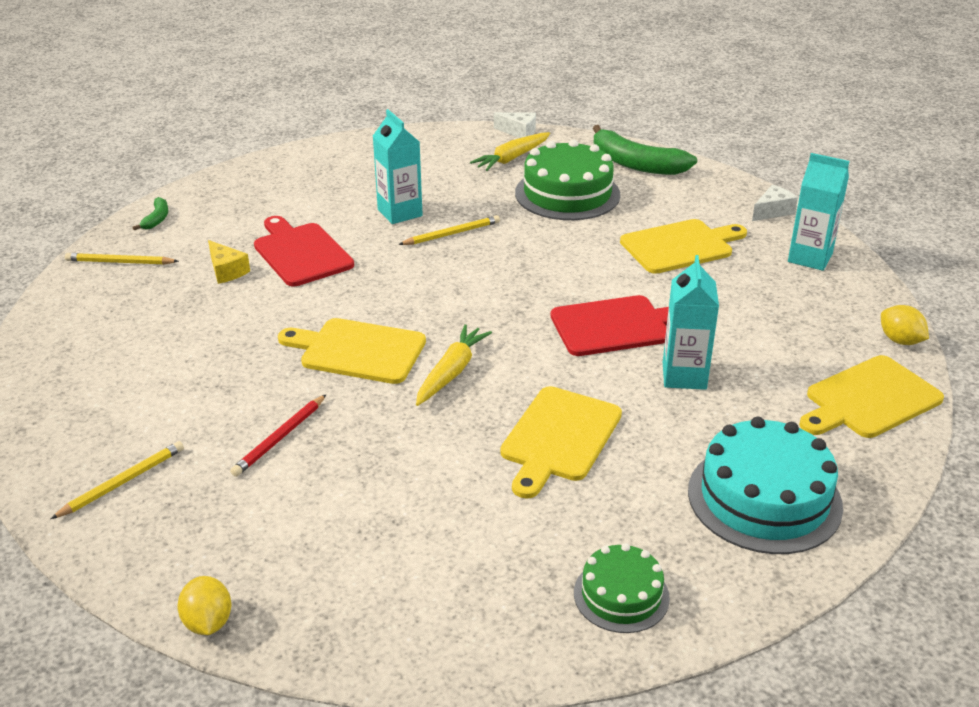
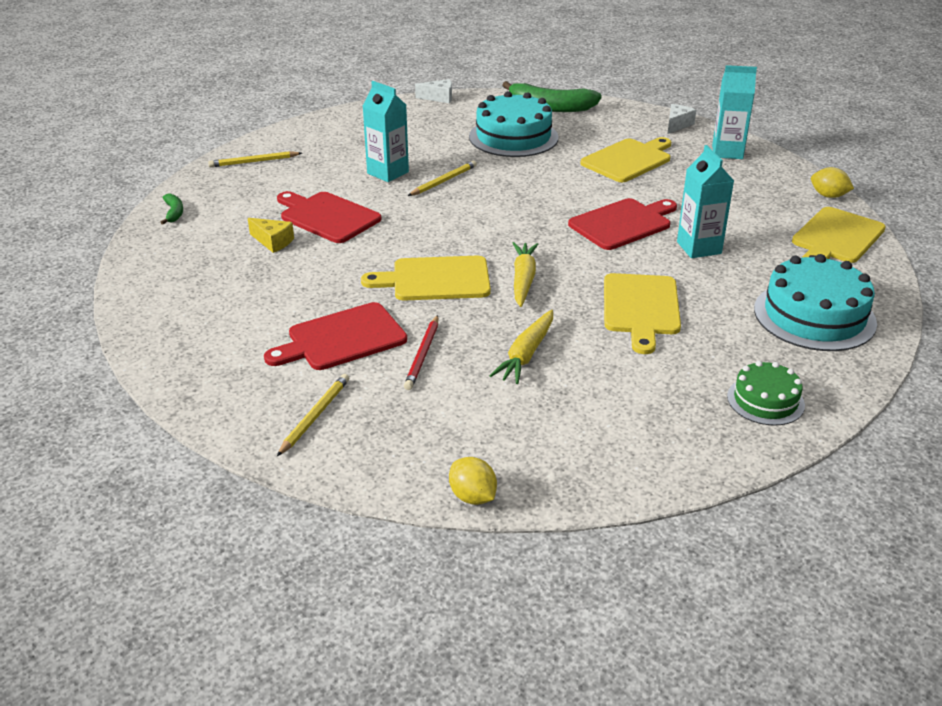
camera: 20 degrees left, 0 degrees up
yellow pencil [65,253,179,265] -> yellow pencil moved to [208,151,302,167]
yellow carrot [470,132,550,171] -> yellow carrot moved to [489,310,553,384]
green cake [515,140,621,220] -> turquoise cake [469,91,558,157]
none -> red cutting board [264,302,407,370]

